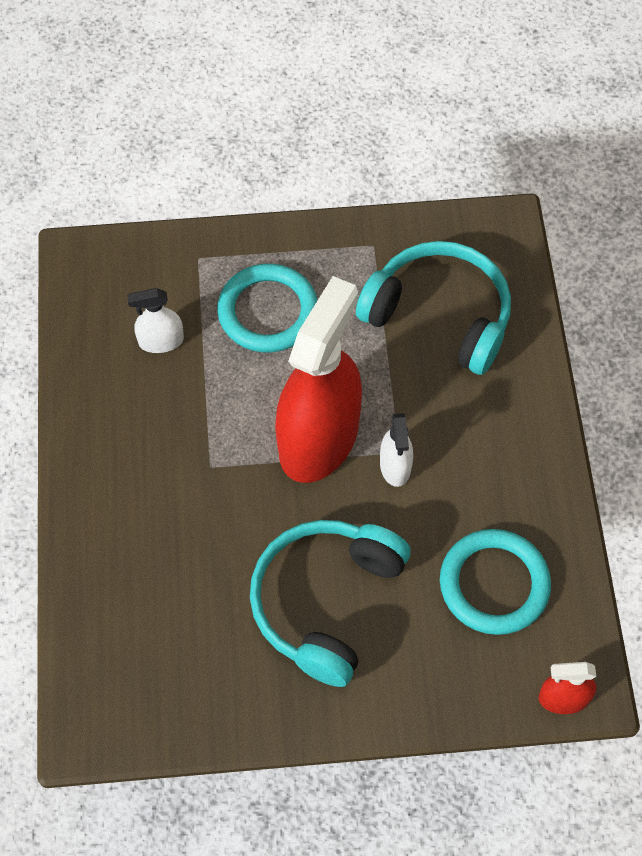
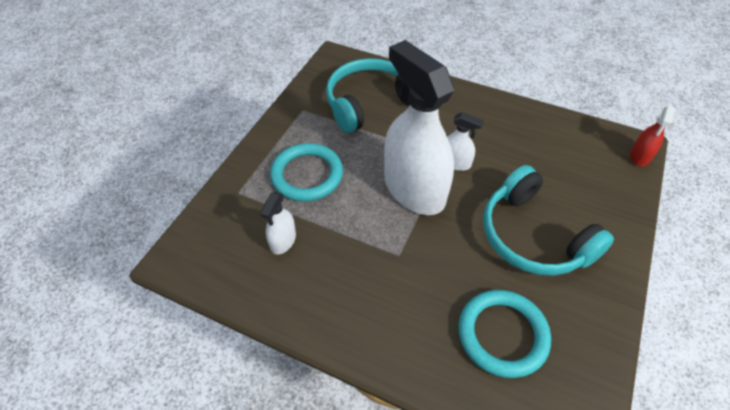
camera: 60 degrees left, 10 degrees down
red spray bottle [275,276,362,483] -> white spray bottle [384,40,454,215]
turquoise ring [440,529,551,635] -> turquoise ring moved to [458,290,551,378]

